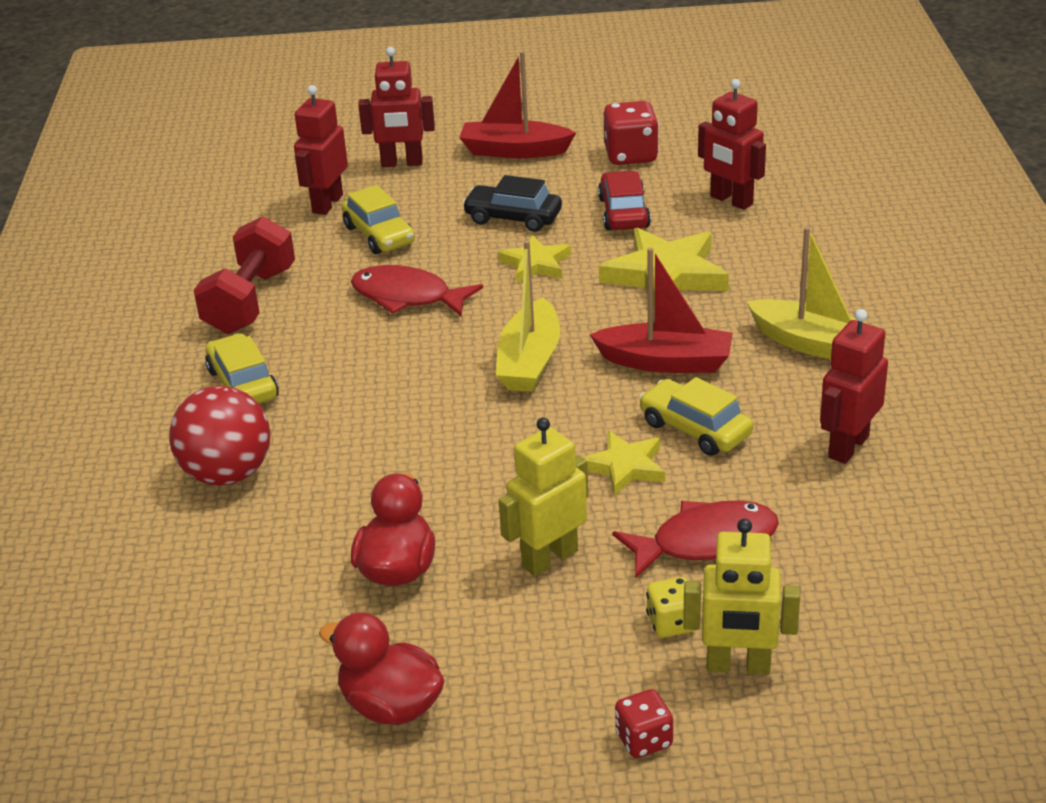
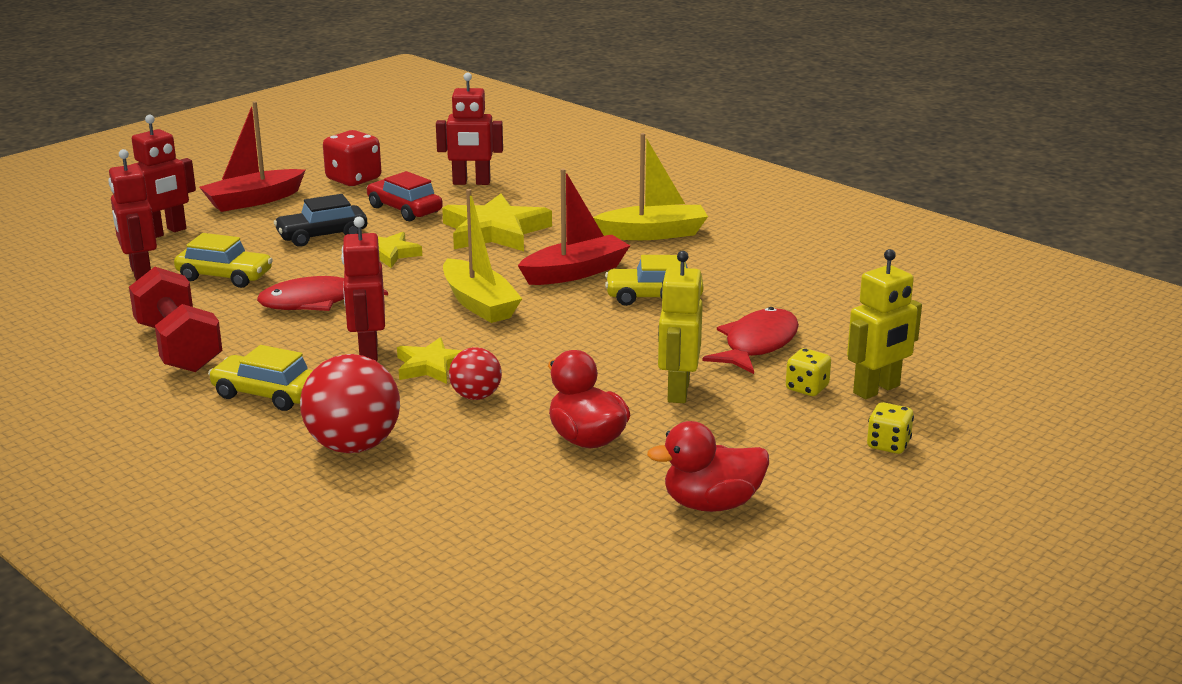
camera: 45 degrees left, 10 degrees down
yellow star [583,431,665,496] -> yellow star moved to [397,337,463,384]
red dice [615,689,673,758] -> yellow dice [867,402,914,454]
red robot [820,309,888,464] -> red robot moved to [341,217,385,361]
none -> red ball [449,347,502,400]

